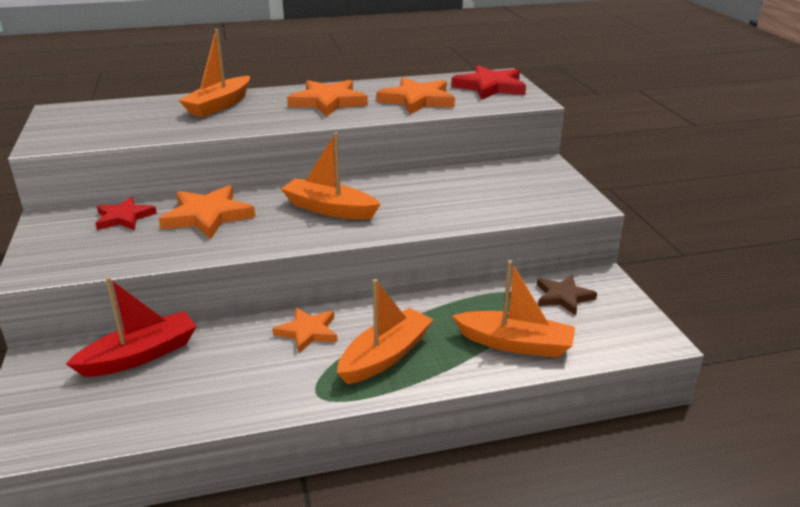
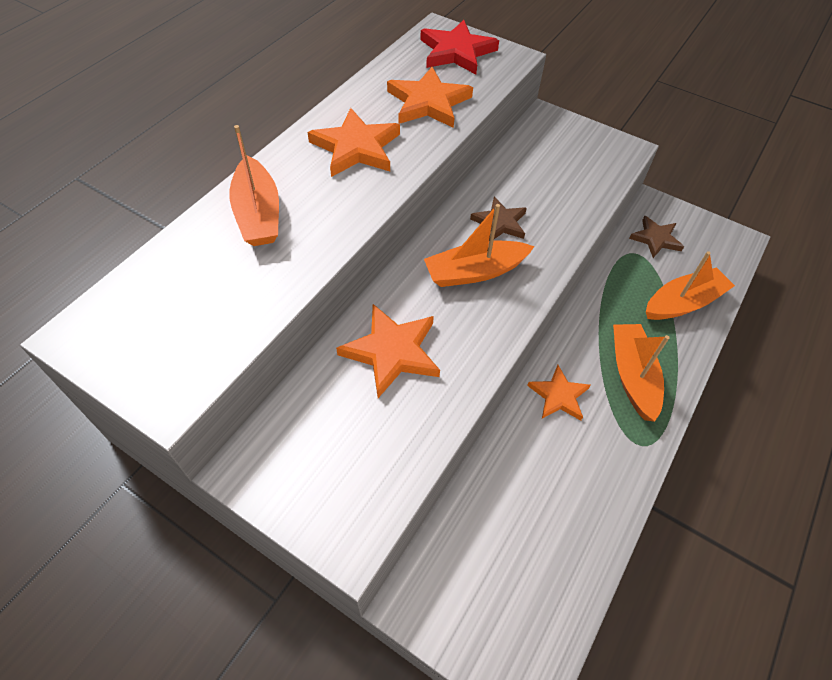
camera: 45 degrees left, 25 degrees up
red boat [66,277,197,377] -> none
red star [95,196,157,230] -> none
none -> brown star [470,197,527,240]

